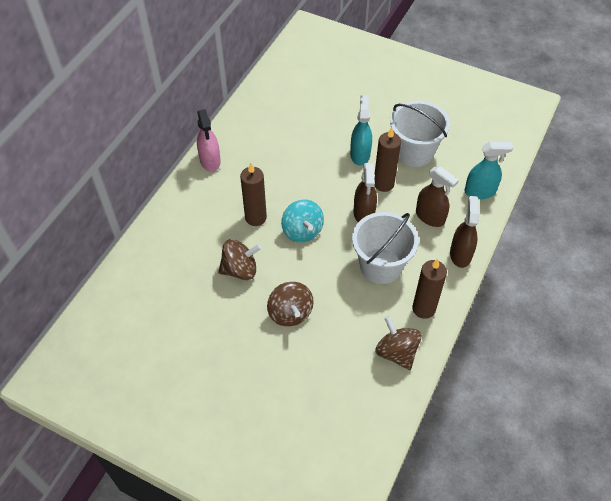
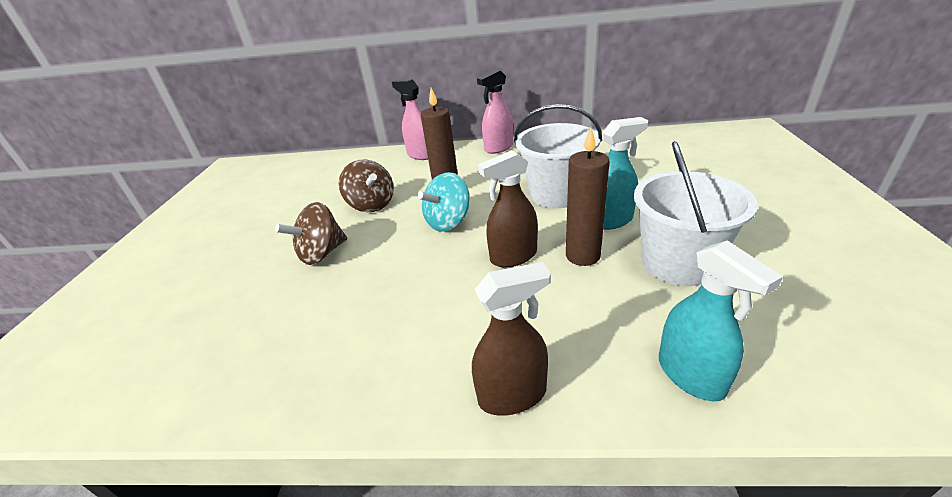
camera: 70 degrees right, 20 degrees down
white bucket [352,212,419,284] -> white bucket moved to [514,104,602,209]
brown spinning top [375,316,422,370] -> none
brown candle [412,259,447,319] -> none
brown spray bottle [416,166,459,227] -> none
none -> pink spray bottle [392,79,428,160]

